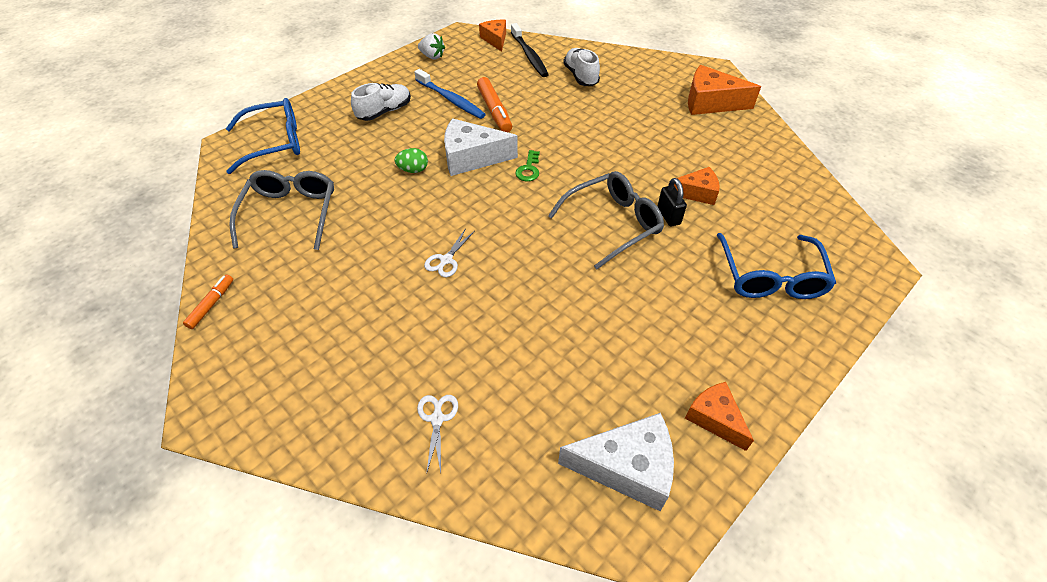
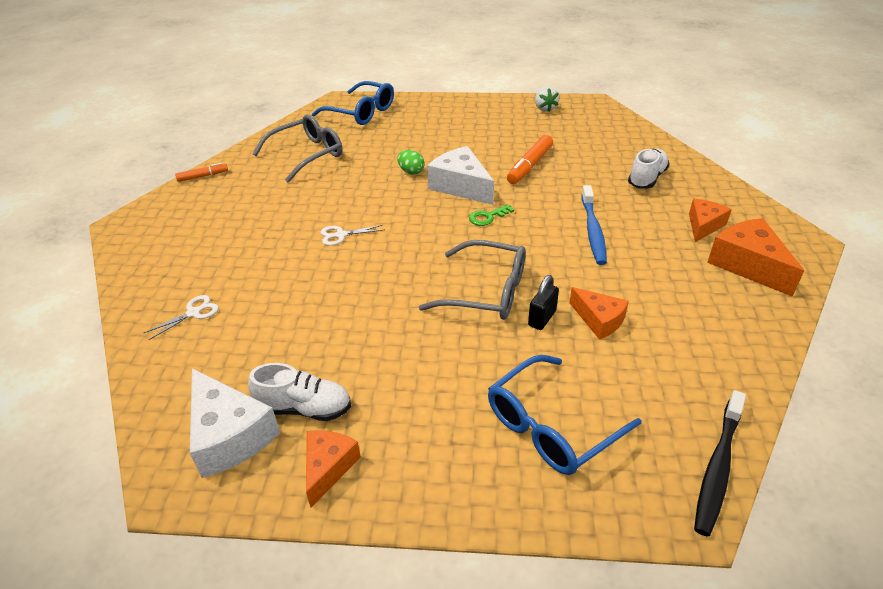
camera: 50 degrees right, 10 degrees down
white shoe [351,83,411,121] -> white shoe moved to [248,363,351,421]
blue toothbrush [414,69,486,119] -> blue toothbrush moved to [581,185,607,265]
orange cheese [479,20,506,52] -> orange cheese moved to [689,199,732,242]
black toothbrush [511,23,549,77] -> black toothbrush moved to [694,390,746,537]

